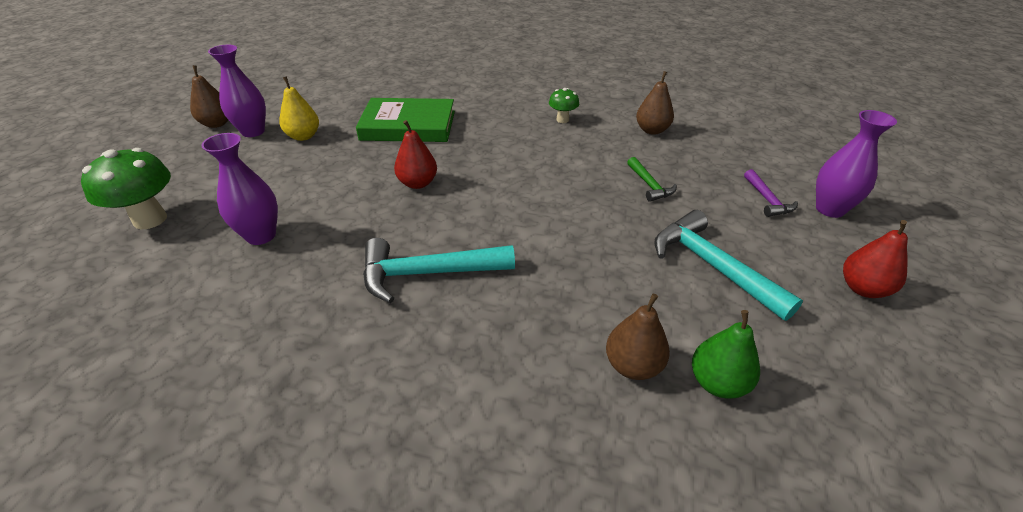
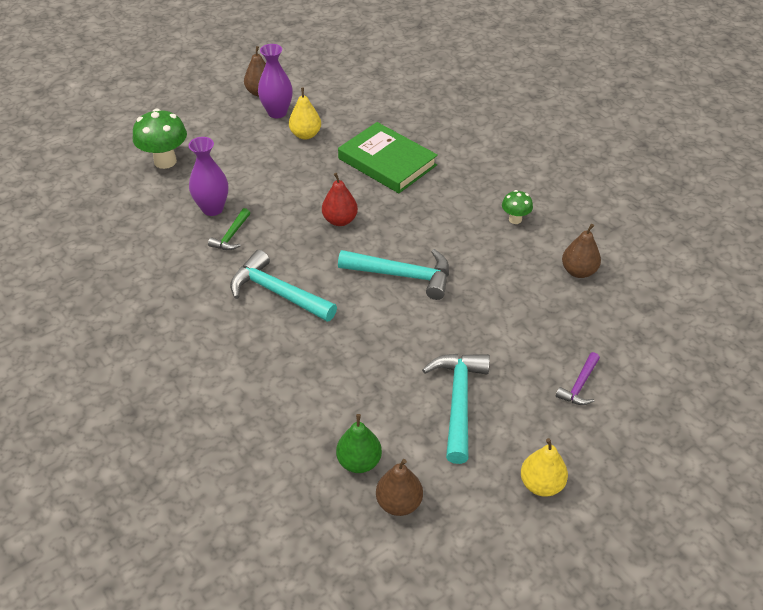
camera: 40 degrees right, 5 degrees up
brown pear [606,293,670,380] -> brown pear moved to [376,459,423,516]
green hammer [627,157,677,202] -> green hammer moved to [208,208,250,250]
purple vase [816,110,897,218] -> none
red pear [843,220,908,298] -> yellow pear [521,438,568,496]
none -> turquoise hammer [338,249,449,300]

